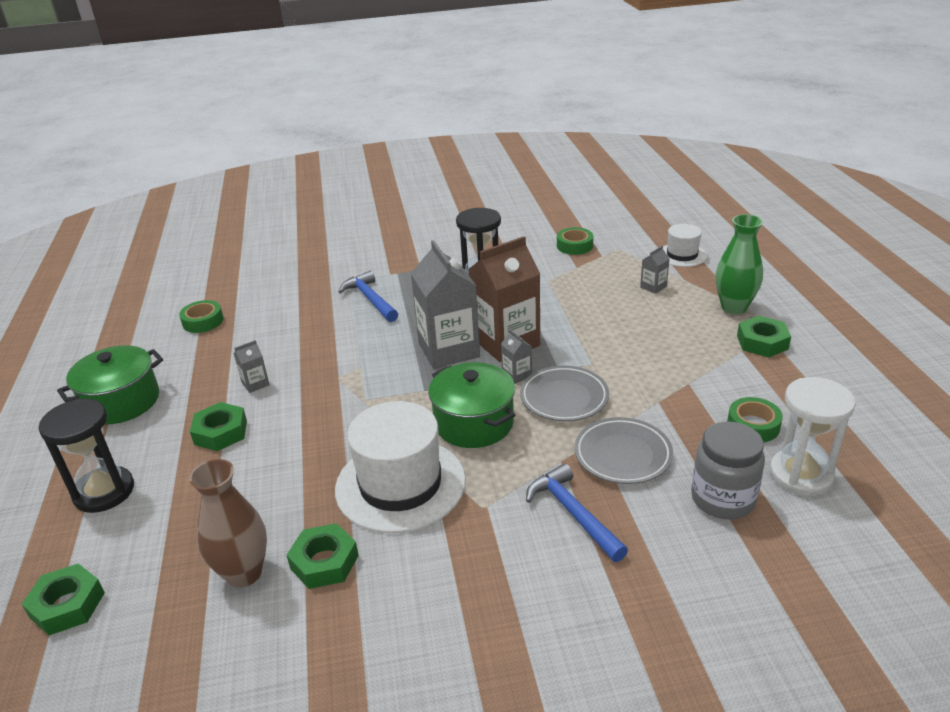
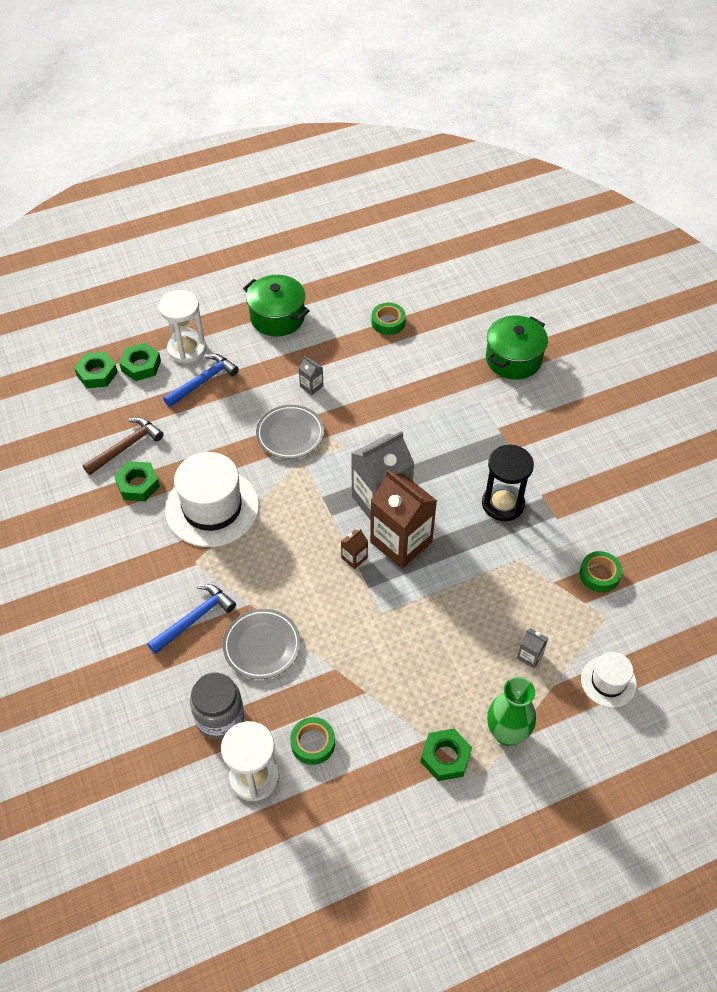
camera: 75 degrees right, 20 degrees up
black hourglass [39,399,134,513] -> white hourglass [158,290,206,363]
brown vase [189,459,267,588] -> brown hammer [83,417,164,475]
green nut [190,402,247,451] -> green nut moved to [119,343,161,381]
blue hammer [338,271,398,322] -> blue hammer moved to [163,354,239,407]
green pot [428,362,515,448] -> green pot moved to [486,316,548,380]
grey carton [501,329,532,384] -> brown carton [341,529,368,569]
grey plate [520,366,609,421] -> grey plate moved to [256,405,324,459]

